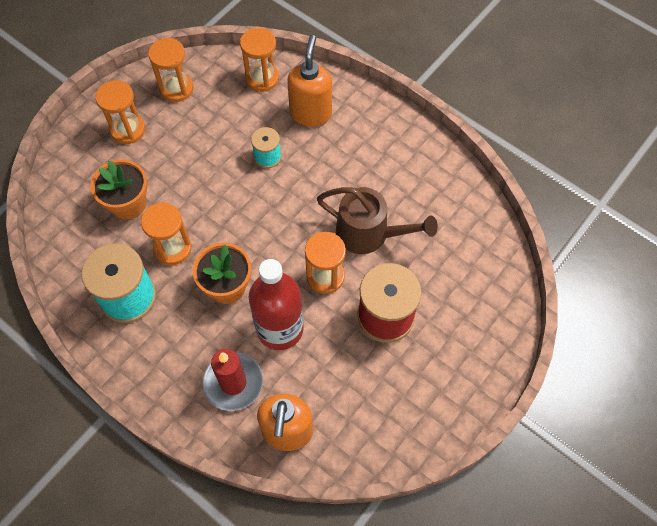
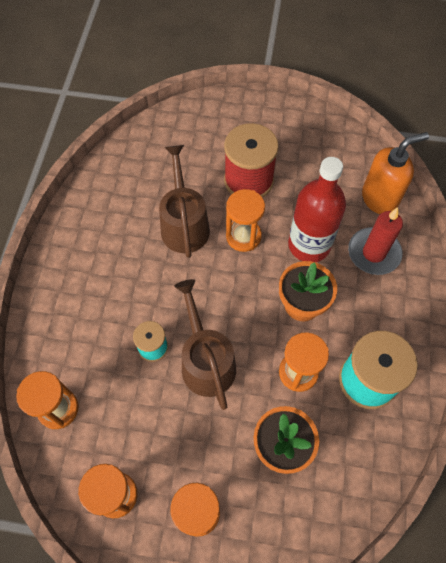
camera: 120 degrees left, 0 degrees up
orange soap dispenser [287,35,332,127] -> none
none -> brown watering can [174,279,236,410]

